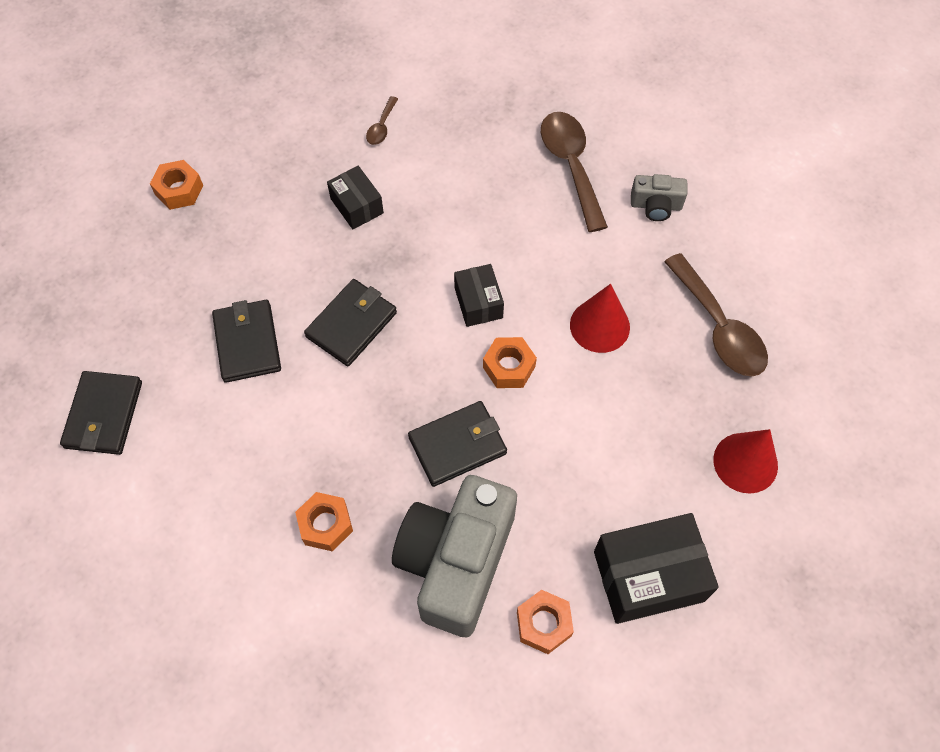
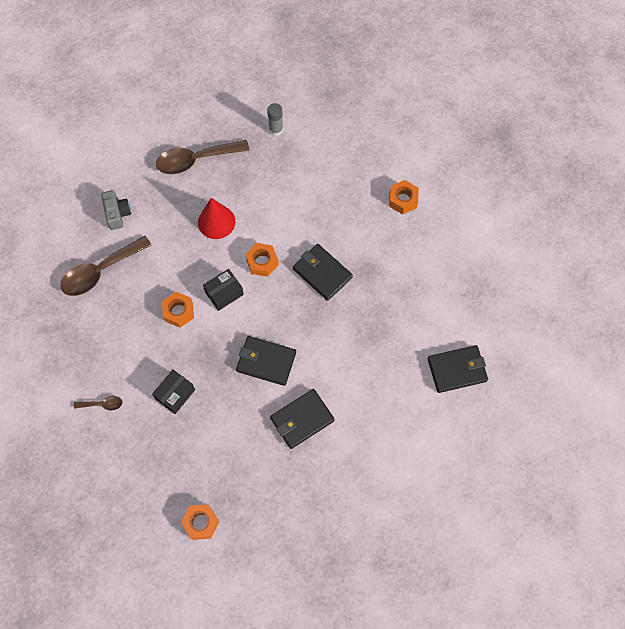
camera: 110 degrees left, 5 degrees up
black wallet [60,371,142,455] -> black wallet moved to [428,345,488,393]
orange nut [295,492,353,552] -> orange nut moved to [162,292,194,328]
grey camera [392,475,517,637] -> none
black box [594,513,719,624] -> none
brown spoon [664,253,768,376] -> brown spoon turned 150 degrees counterclockwise [156,140,250,174]
red cone [713,429,778,494] -> grey glue stick [267,103,283,136]

